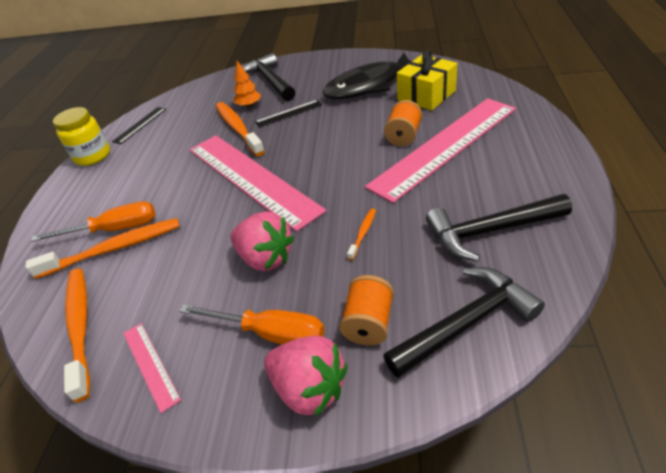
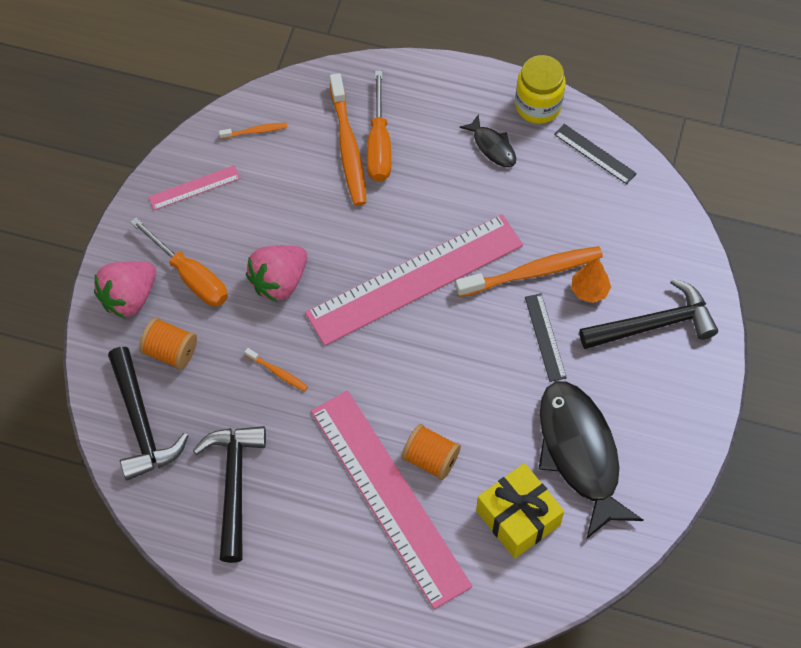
camera: 95 degrees right, 20 degrees up
orange toothbrush [64,268,90,402] -> orange toothbrush [219,123,287,139], size x0.47
orange screwdriver [179,304,325,344] -> orange screwdriver turned 75 degrees counterclockwise [130,217,228,306]
none -> black fish [459,114,516,167]

